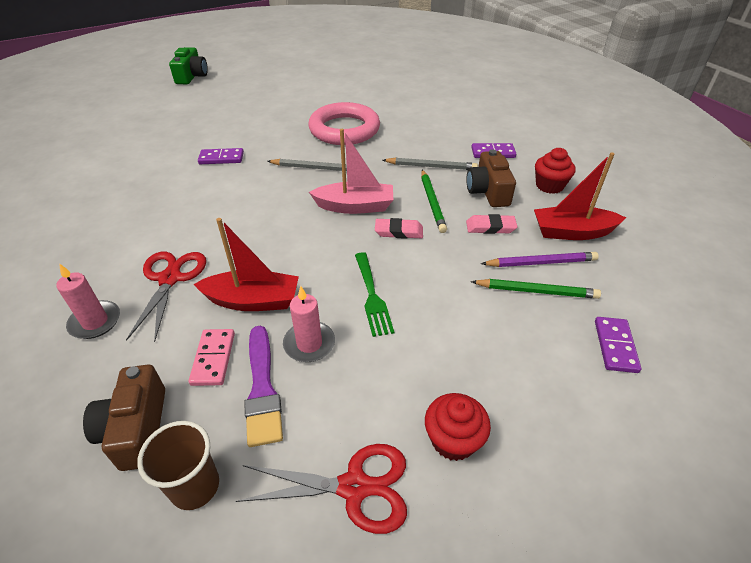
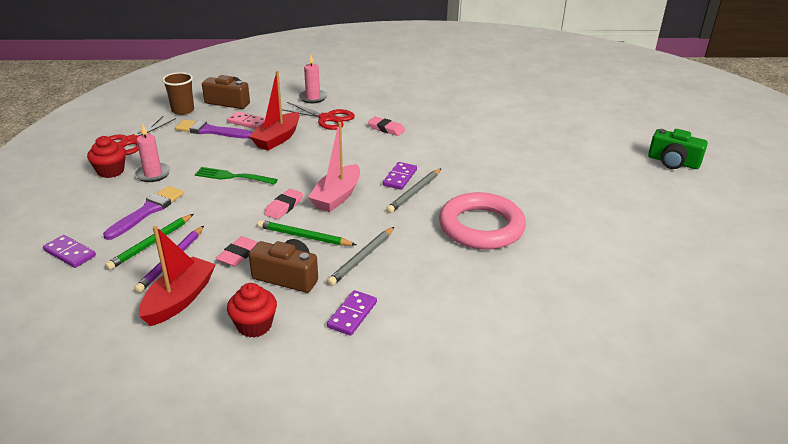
camera: 115 degrees right, 10 degrees down
purple domino [198,148,244,164] -> purple domino moved to [383,162,417,190]
pink candle [283,286,335,362] -> pink candle moved to [134,124,171,182]
none -> purple brush [103,186,184,240]
none -> pink eraser [368,117,405,136]

